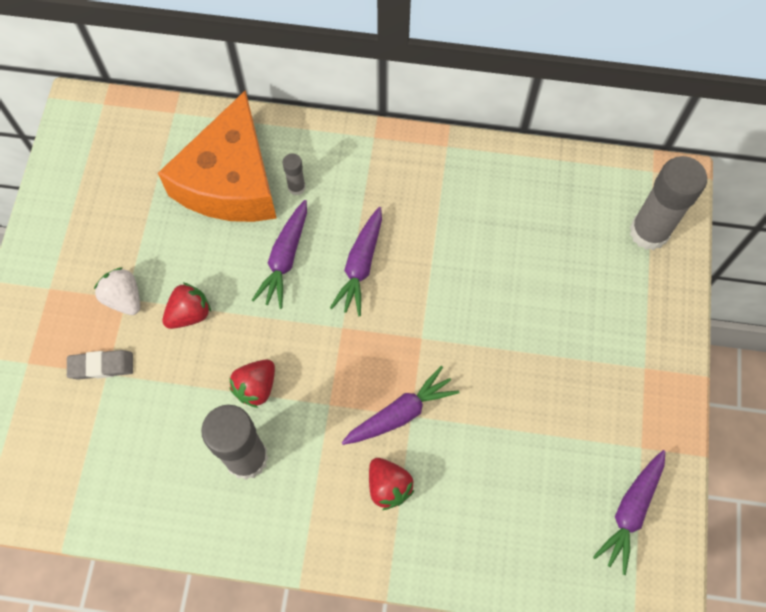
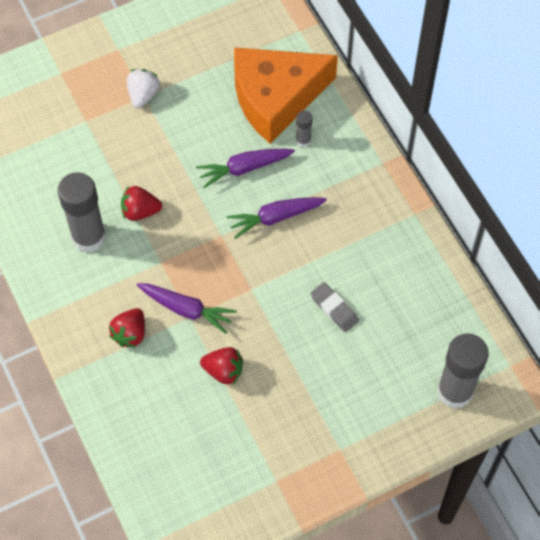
camera: 55 degrees right, 5 degrees down
grey eraser [67,350,133,380] -> grey eraser moved to [311,282,359,332]
red strawberry [162,283,211,329] -> red strawberry moved to [200,347,243,384]
purple carrot [593,450,665,575] -> none

